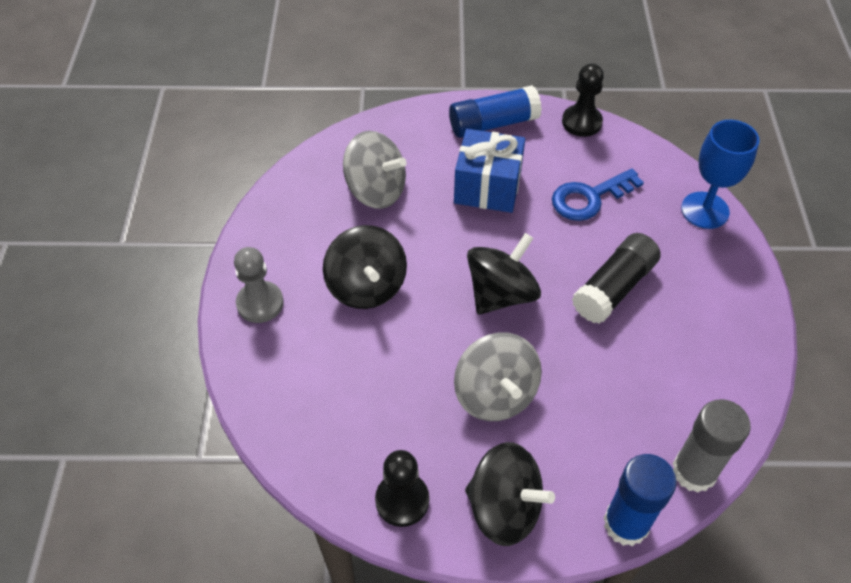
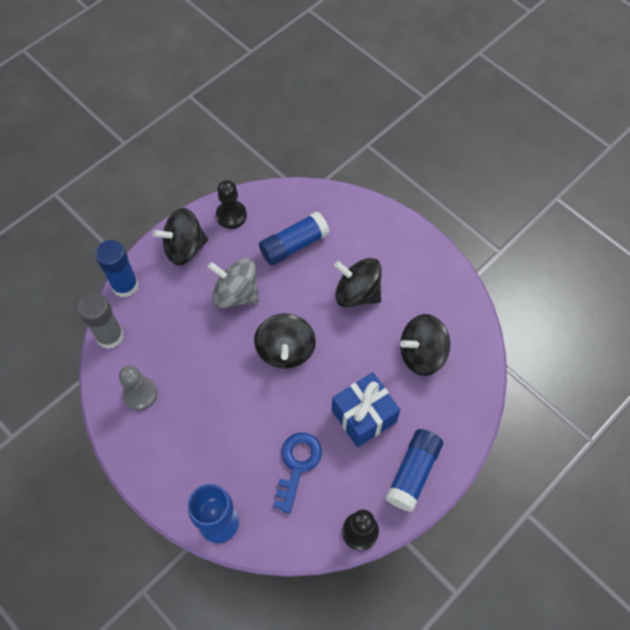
camera: 135 degrees right, 10 degrees up
grey pawn [234,247,284,323] -> grey pawn moved to [119,365,157,410]
grey spinning top [343,131,407,209] -> black spinning top [400,314,450,376]
black glue stick [572,233,661,324] -> none
none -> blue glue stick [259,211,330,266]

